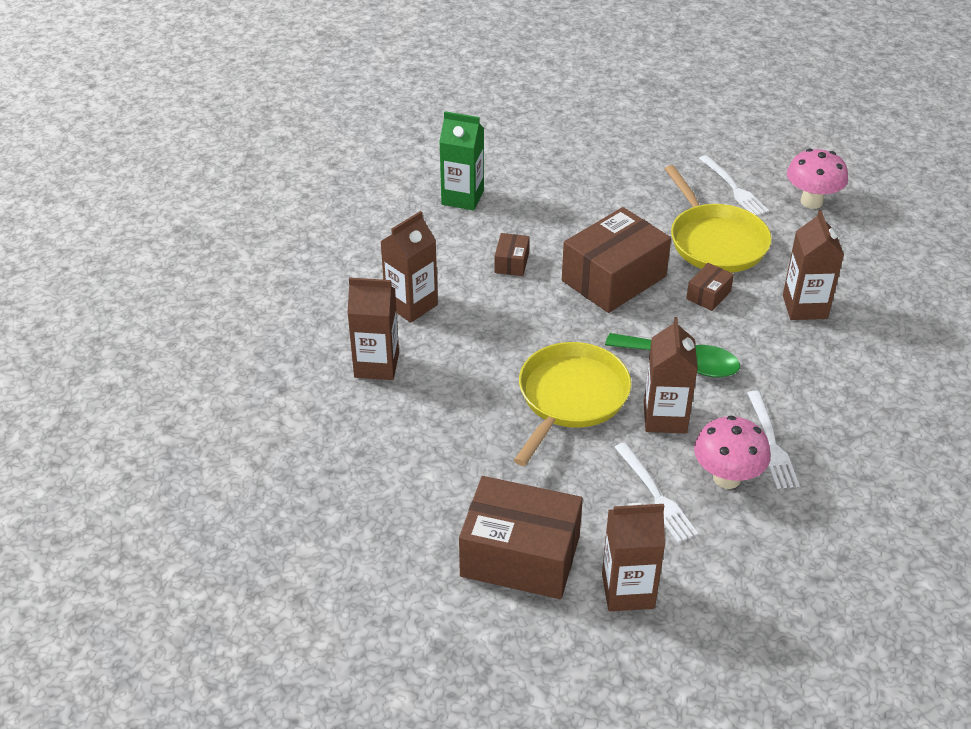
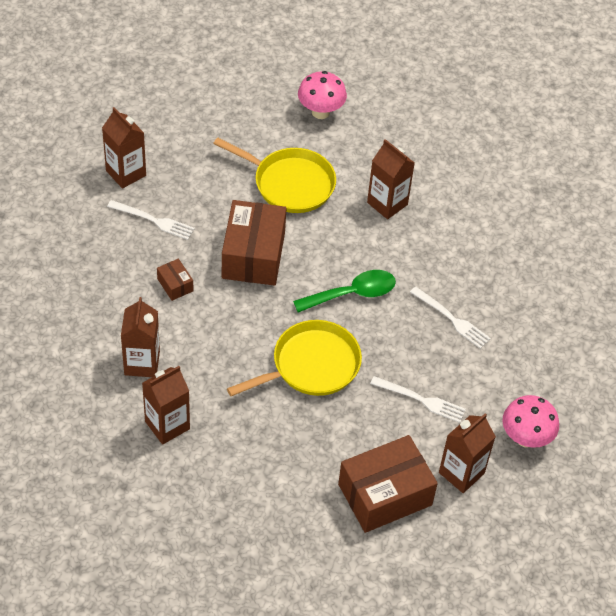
camera: 45 degrees left, 10 degrees up
green carton [439,111,484,210] -> none
yellow pan [514,342,631,466] -> yellow pan turned 75 degrees clockwise [227,320,362,396]
brown carton [644,317,698,433] -> brown carton moved to [102,107,146,189]
brown box [686,263,734,311] -> none
pink mushroom [694,416,771,489] -> pink mushroom moved to [502,395,559,448]
white fork [699,155,769,215] -> white fork moved to [107,200,195,240]

